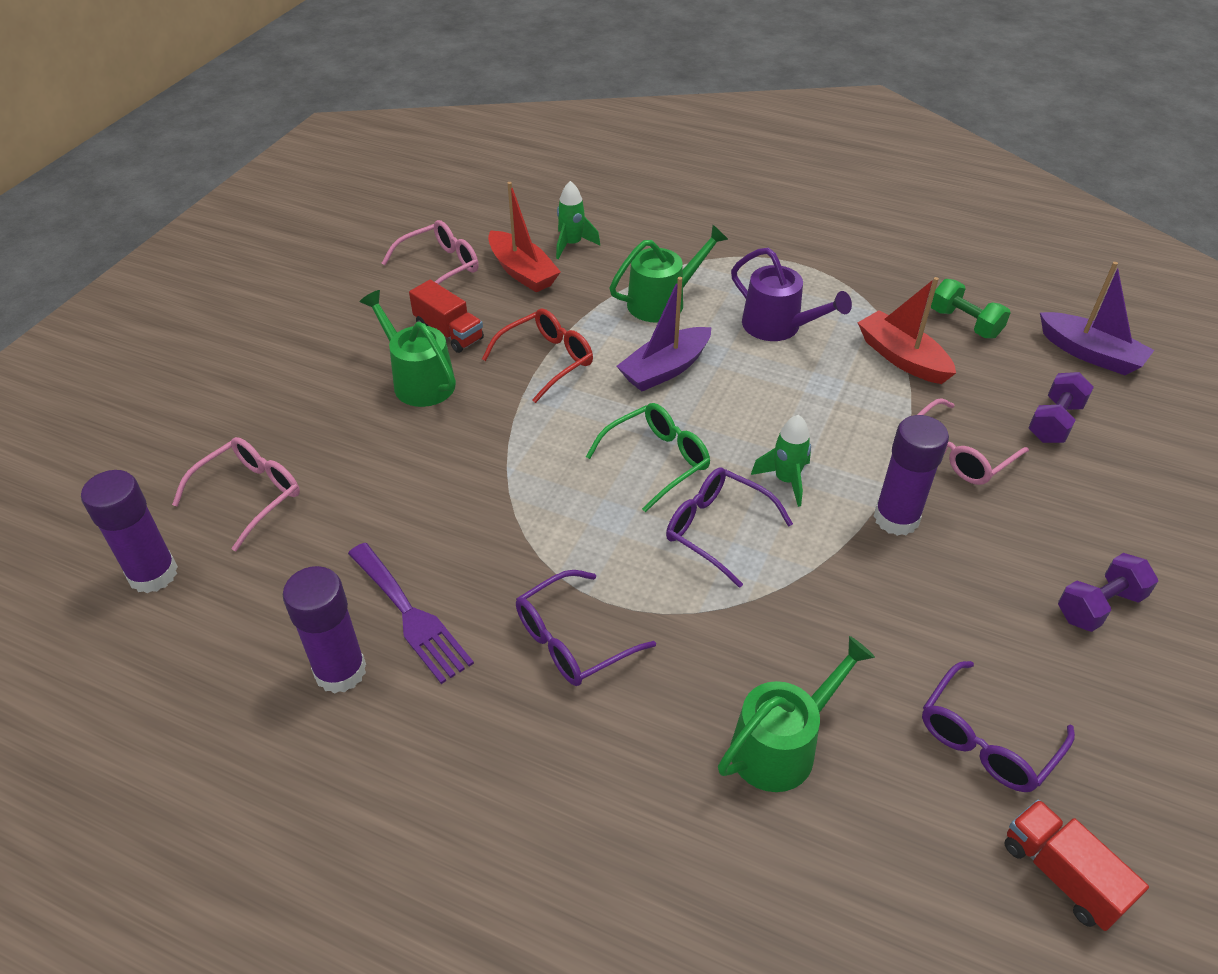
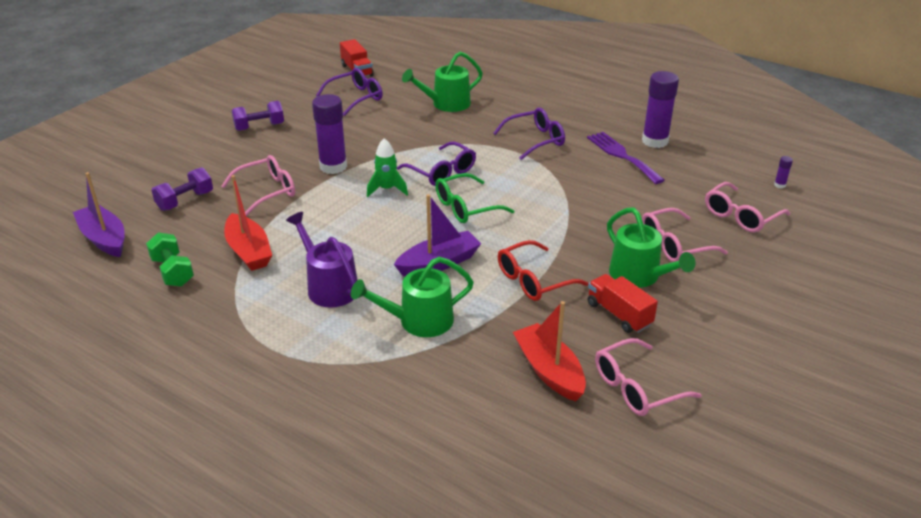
camera: 170 degrees left, 10 degrees down
purple glue stick [81,470,178,593] -> purple glue stick [774,156,793,188], size x0.40
green rocket [556,181,600,259] -> none
none -> pink glasses [642,208,728,262]

